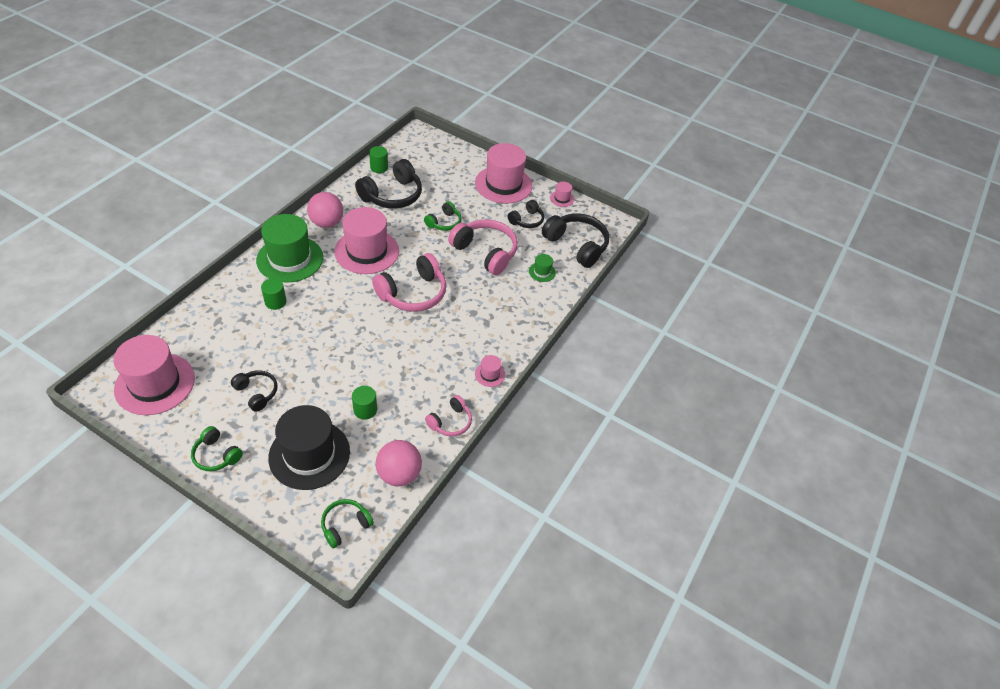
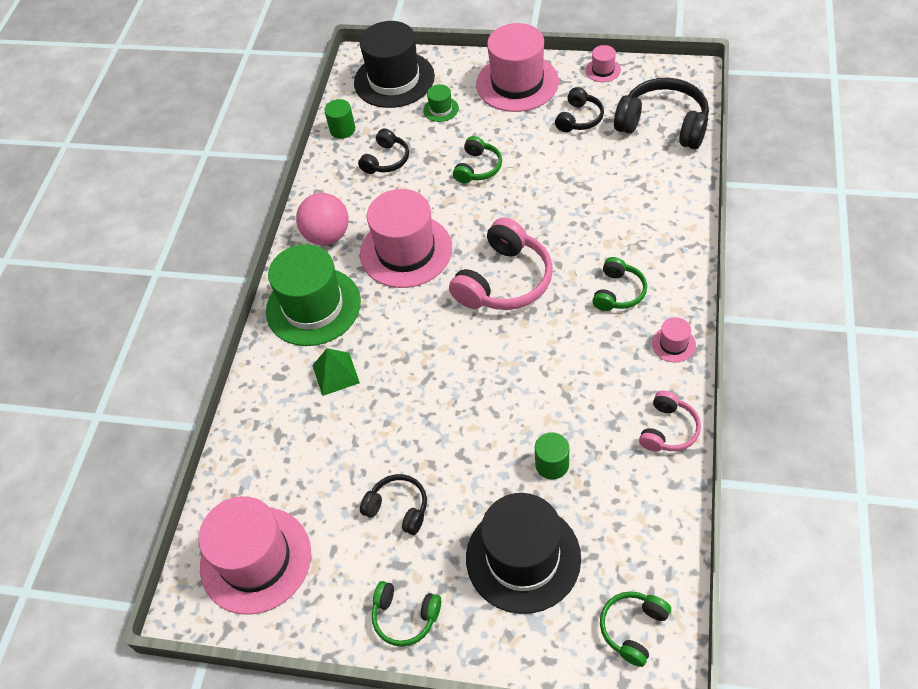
camera: 10 degrees left, 5 degrees up
green cylinder [261,278,287,310] -> green pyramid [312,348,360,396]
black headphones [355,159,422,209] -> black headphones [358,128,409,174], size x0.56
pink ball [376,440,422,486] -> none
pink headphones [448,219,518,275] -> none
green hat [529,254,556,282] -> green hat moved to [423,84,459,122]
none -> black hat [354,21,435,108]
none -> green headphones [592,257,647,311]

